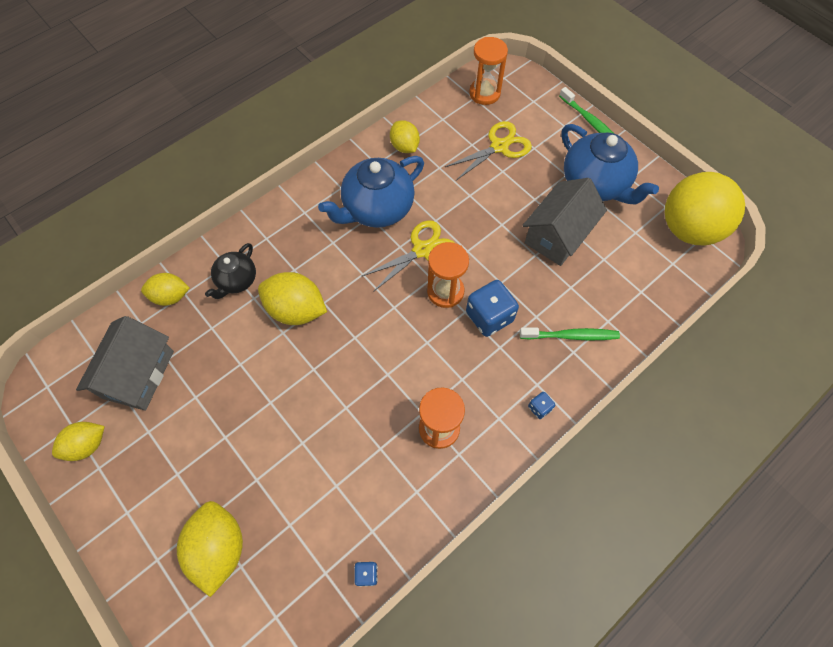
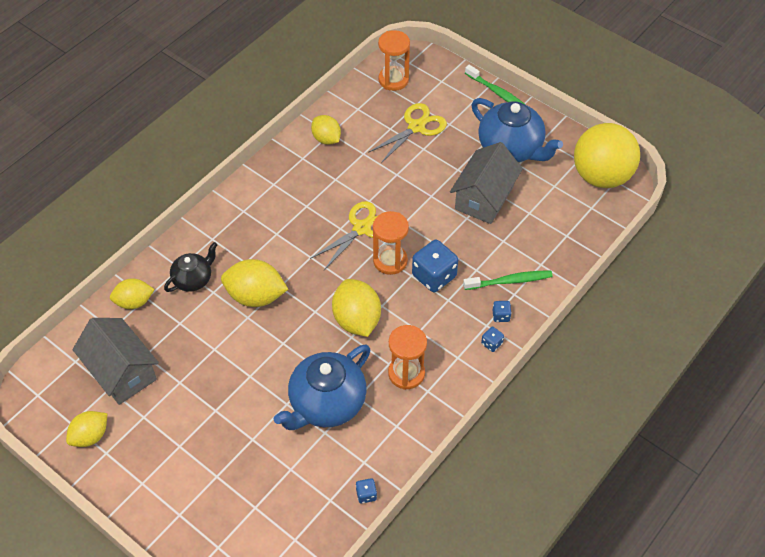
camera: 10 degrees left, 10 degrees down
grey house [76,316,174,411] -> grey house turned 45 degrees counterclockwise [72,318,159,405]
yellow lemon [177,501,243,597] -> yellow lemon moved to [332,279,381,337]
black teapot [205,243,256,299] -> black teapot turned 150 degrees counterclockwise [164,242,218,292]
blue teapot [318,156,424,228] -> blue teapot moved to [274,345,370,430]
none -> blue dice [493,301,511,322]

